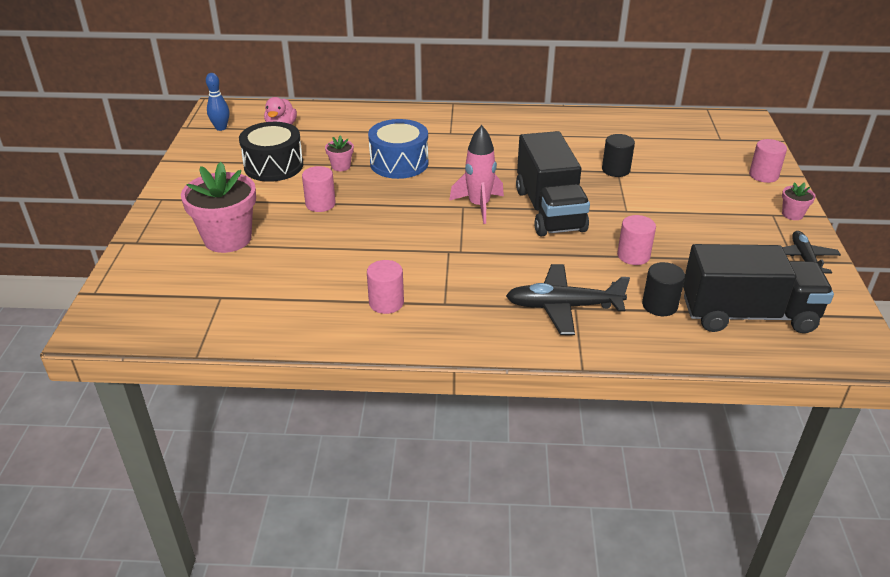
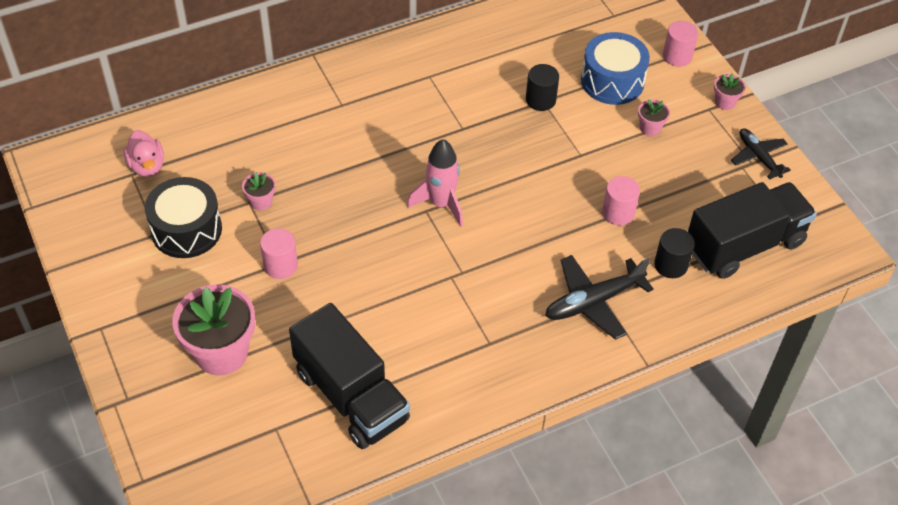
camera: 30 degrees left, 15 degrees up
blue bowling pin [206,73,229,131] -> none
pink cylinder [367,260,404,314] -> none
blue drum [368,119,429,179] -> blue drum moved to [581,32,650,105]
black truck [516,131,590,236] -> black truck moved to [289,303,410,449]
none -> pink flower pot [638,99,670,136]

